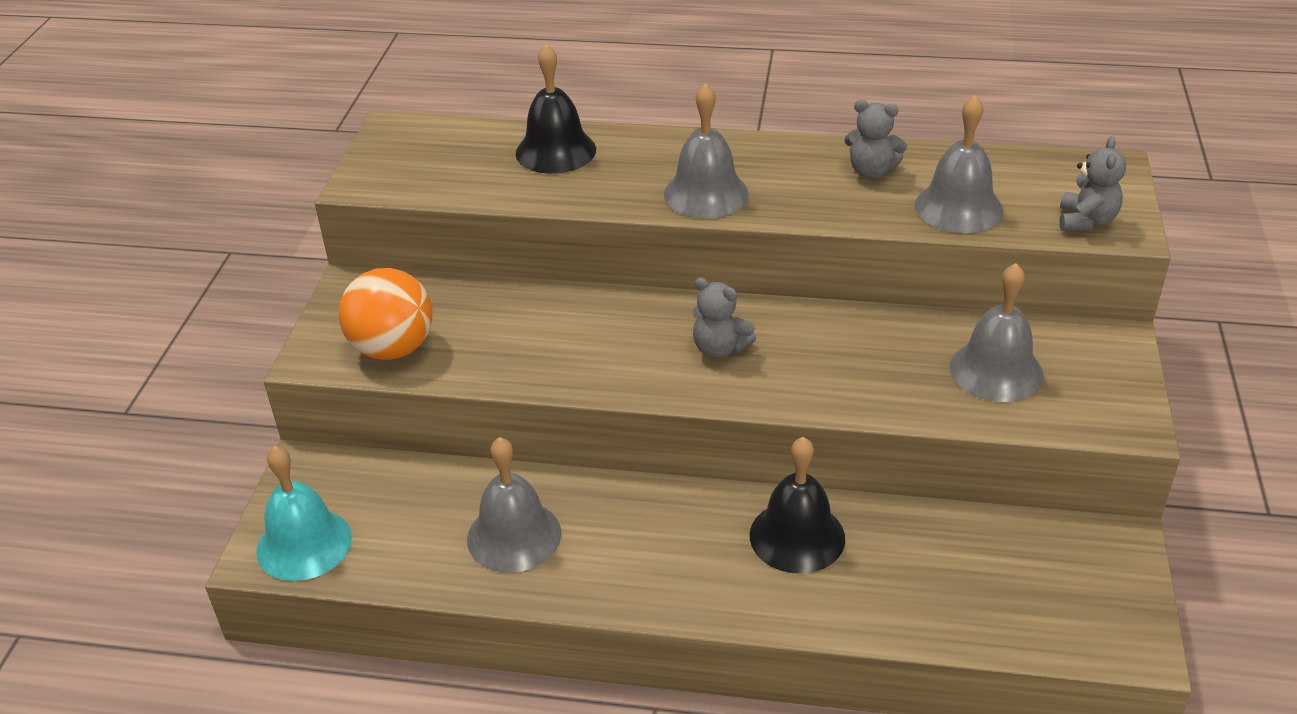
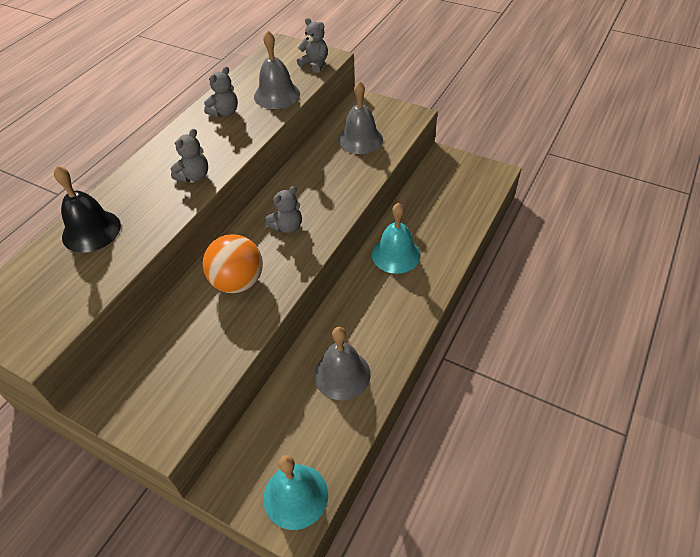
camera: 70 degrees left, 10 degrees up
orange ball [339,268,432,360] -> orange ball moved to [203,234,263,293]
grey bell [664,83,749,218] -> grey teddy bear [170,129,208,183]
black bell [750,437,845,574] -> turquoise bell [372,203,421,274]

